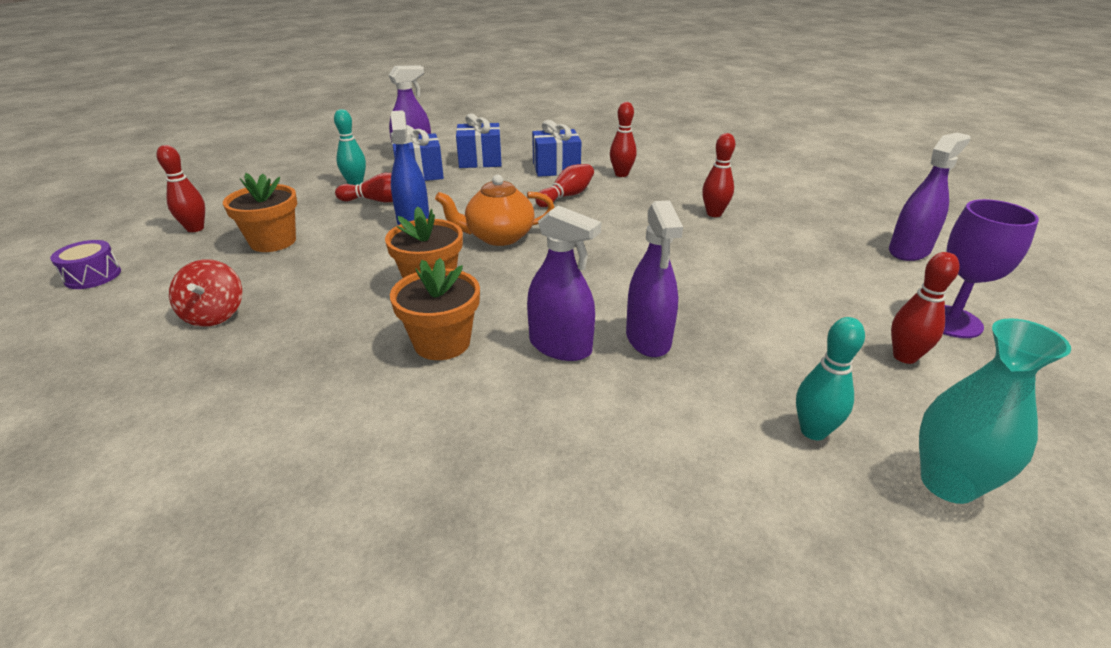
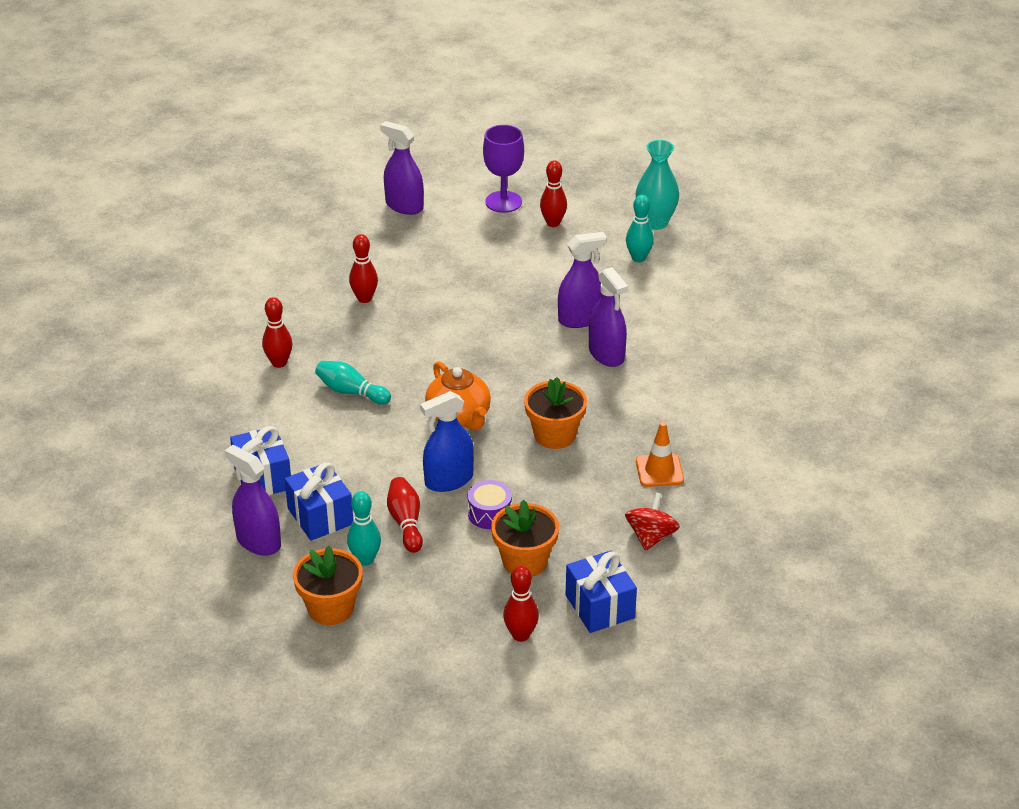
camera: 105 degrees left, 5 degrees up
purple drum [50,240,121,289] -> purple drum moved to [468,480,512,529]
red spinning top [169,259,242,327] -> red spinning top turned 45 degrees counterclockwise [625,493,680,551]
orange flower pot [390,258,480,360] -> orange flower pot moved to [293,546,363,625]
purple spray bottle [527,205,601,361] -> purple spray bottle turned 135 degrees clockwise [589,267,628,367]
blue gift [532,120,581,177] -> blue gift moved to [566,551,637,633]
red bowling pin [535,164,594,207] -> turquoise bowling pin [315,361,391,405]
none -> orange traffic cone [636,422,684,487]

